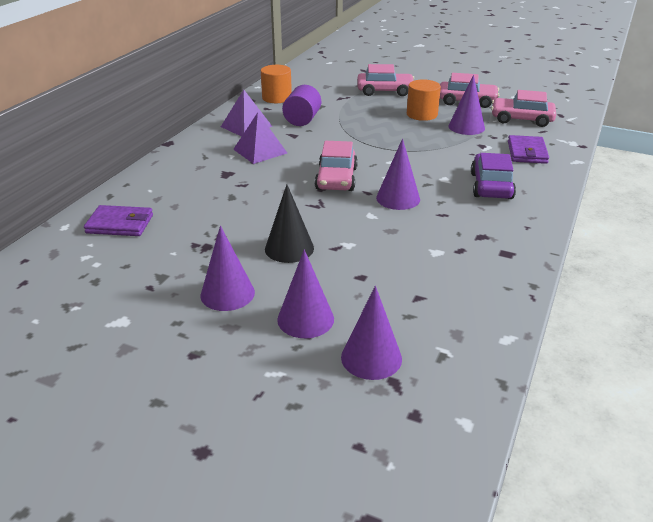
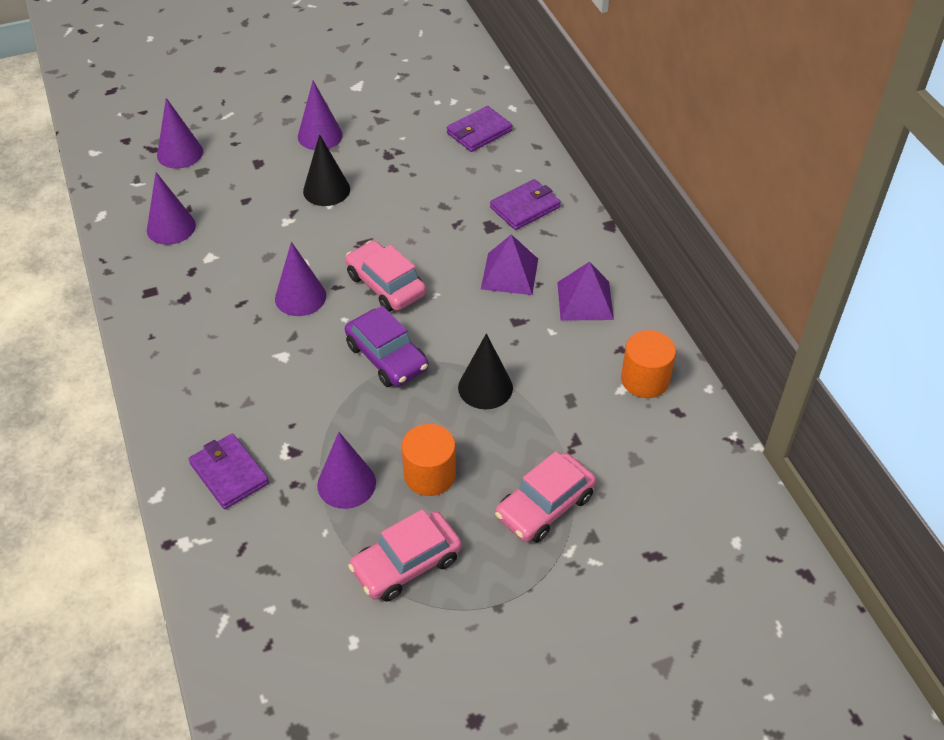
camera: 135 degrees right, 15 degrees up
purple cone [277,250,334,338] -> purple cone moved to [147,172,196,245]
purple cylinder [282,85,321,126] -> none
purple car [471,153,516,199] -> purple car moved to [345,306,428,387]
pink car [491,90,556,127] -> none
none -> black cone [458,333,513,409]
none -> purple wallet [490,179,561,230]

